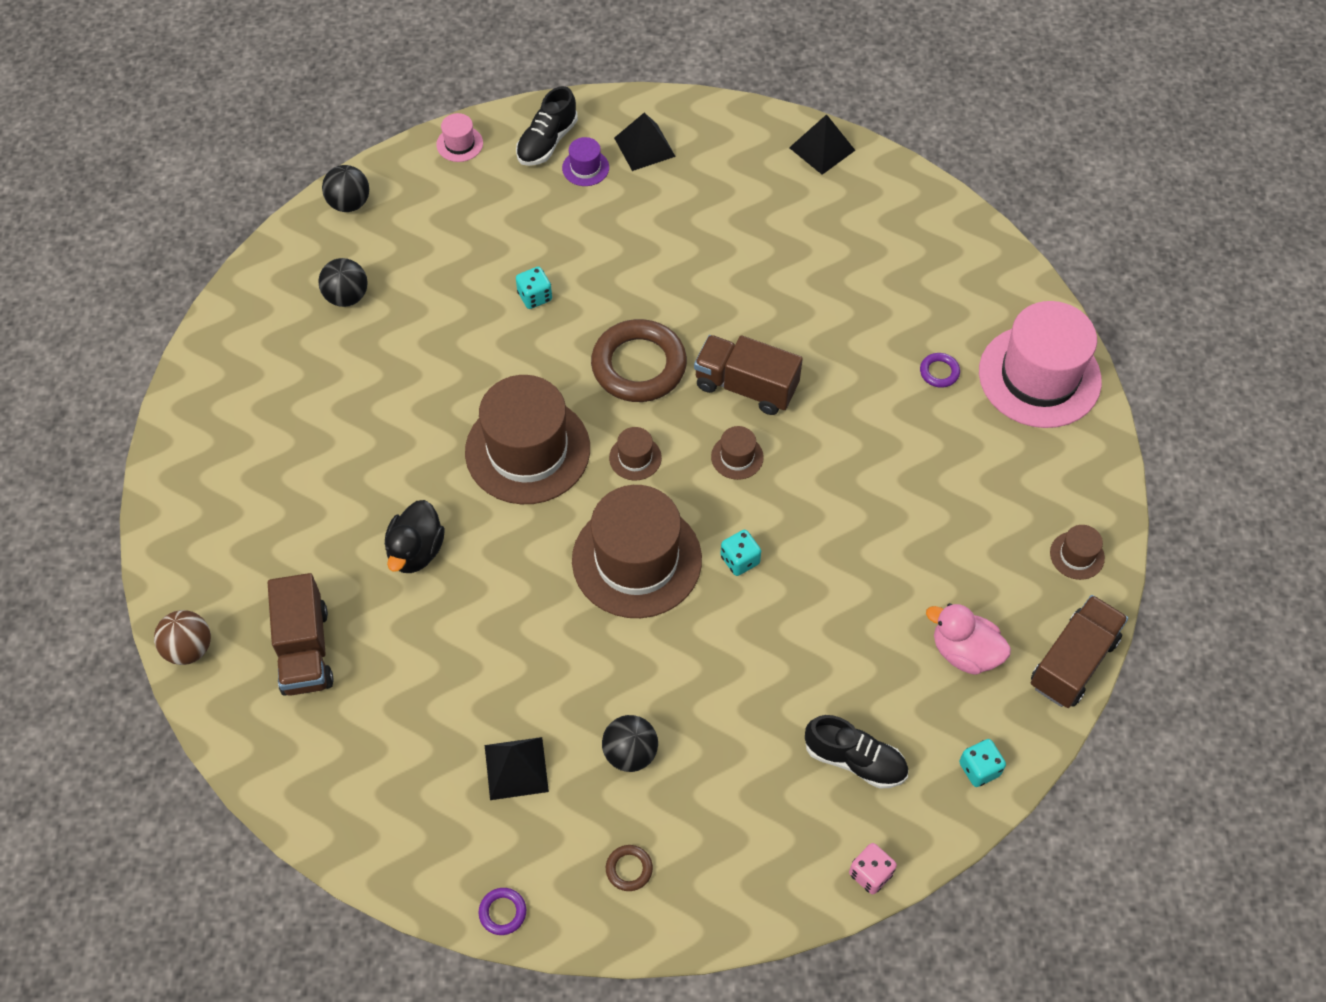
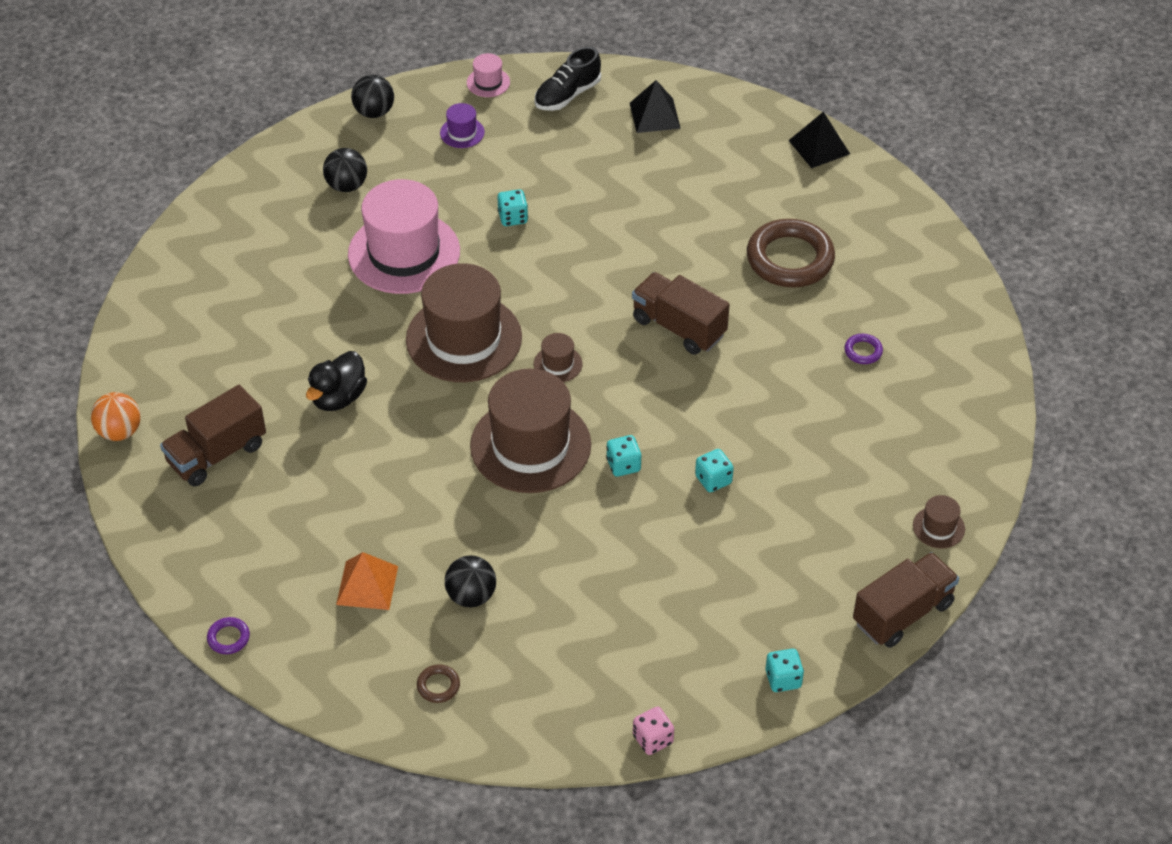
camera: 15 degrees right, 10 degrees down
brown ball [154,610,211,665] -> orange ball [91,392,141,441]
brown truck [268,573,334,696] -> brown truck turned 45 degrees clockwise [160,385,266,487]
purple ring [479,888,526,935] -> purple ring moved to [207,617,250,654]
black pyramid [485,737,549,800] -> orange pyramid [336,552,398,610]
purple hat [562,137,609,186] -> purple hat moved to [440,103,485,148]
brown ring [591,319,687,402] -> brown ring moved to [747,219,835,287]
brown hat [711,426,764,480] -> none
black shoe [805,715,908,789] -> none
pink duck [926,603,1011,675] -> none
pink hat [979,301,1102,428] -> pink hat moved to [348,179,460,294]
none -> turquoise dice [695,449,734,492]

